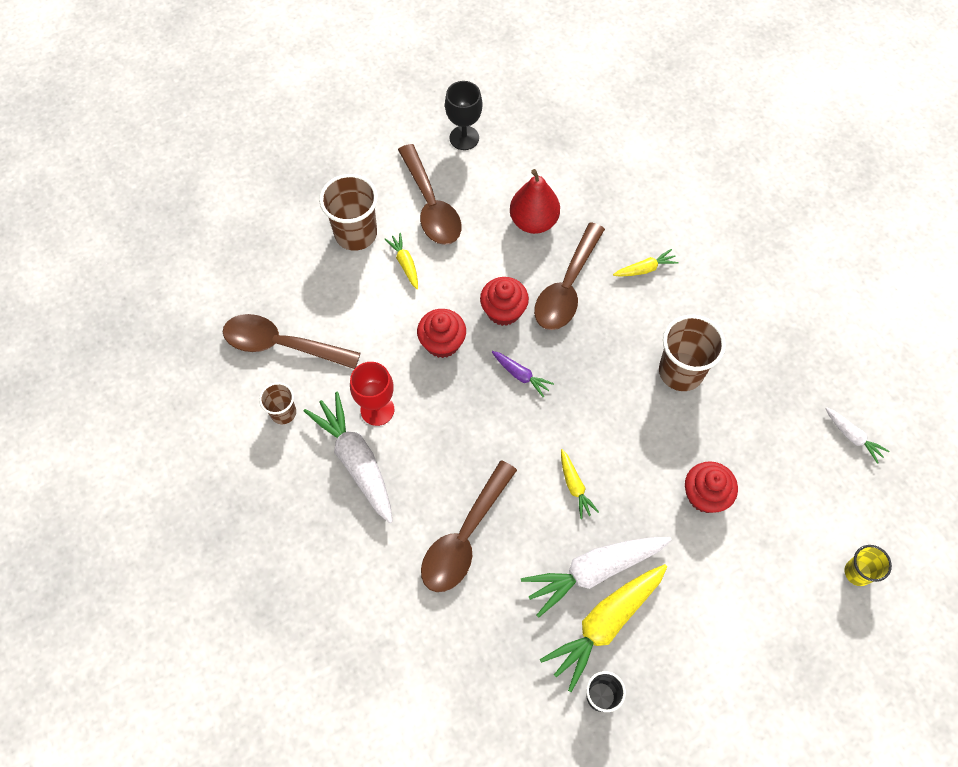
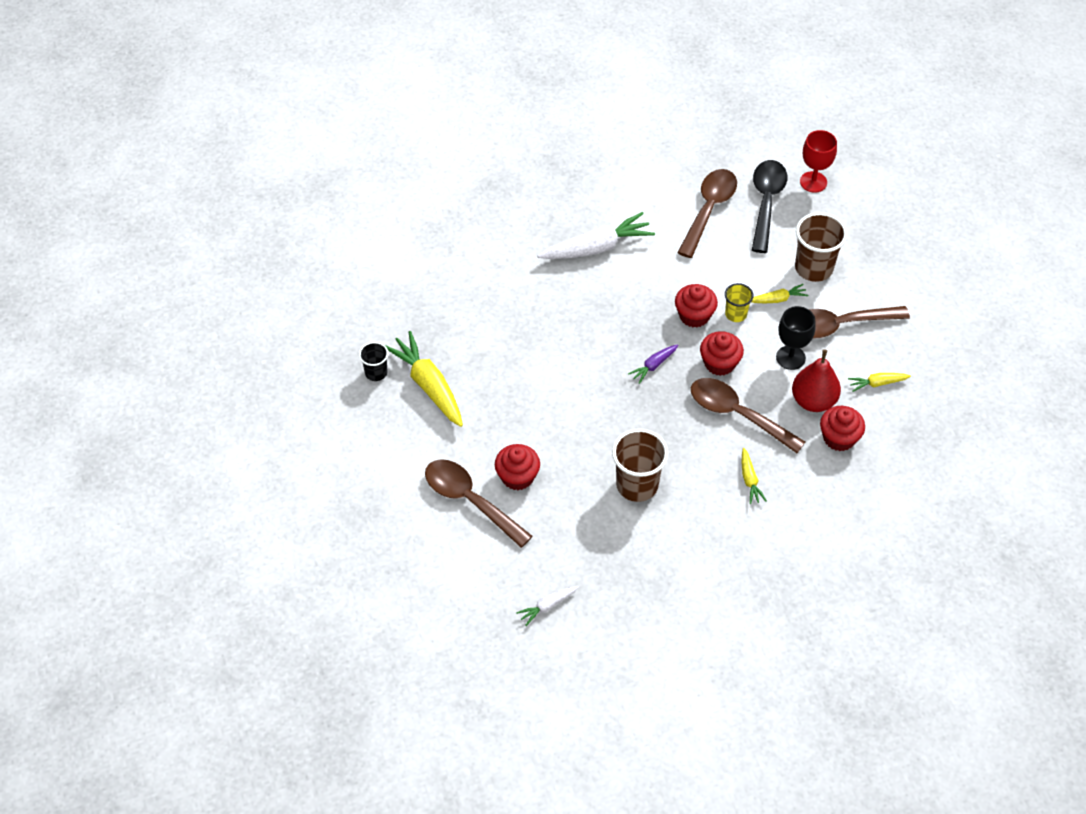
camera: 100 degrees right, 10 degrees down
brown cup [259,382,296,424] -> none
red goblet [350,362,394,426] -> red goblet moved to [800,130,837,193]
brown spoon [421,461,517,592] -> brown spoon moved to [425,459,533,548]
black goblet [445,81,483,150] -> black goblet moved to [776,306,816,370]
white carrot [521,537,672,617] -> none
yellow carrot [561,449,599,519] -> yellow carrot moved to [848,373,911,392]
yellow cup [845,545,892,586] -> yellow cup moved to [725,283,754,322]
none -> black spoon [752,160,787,253]
none -> red cupcake [820,406,865,451]

